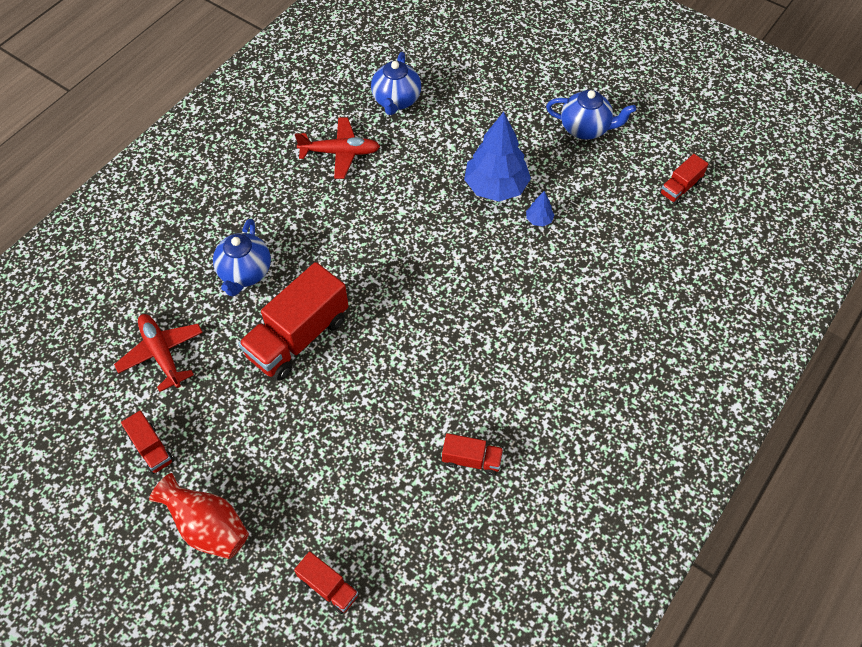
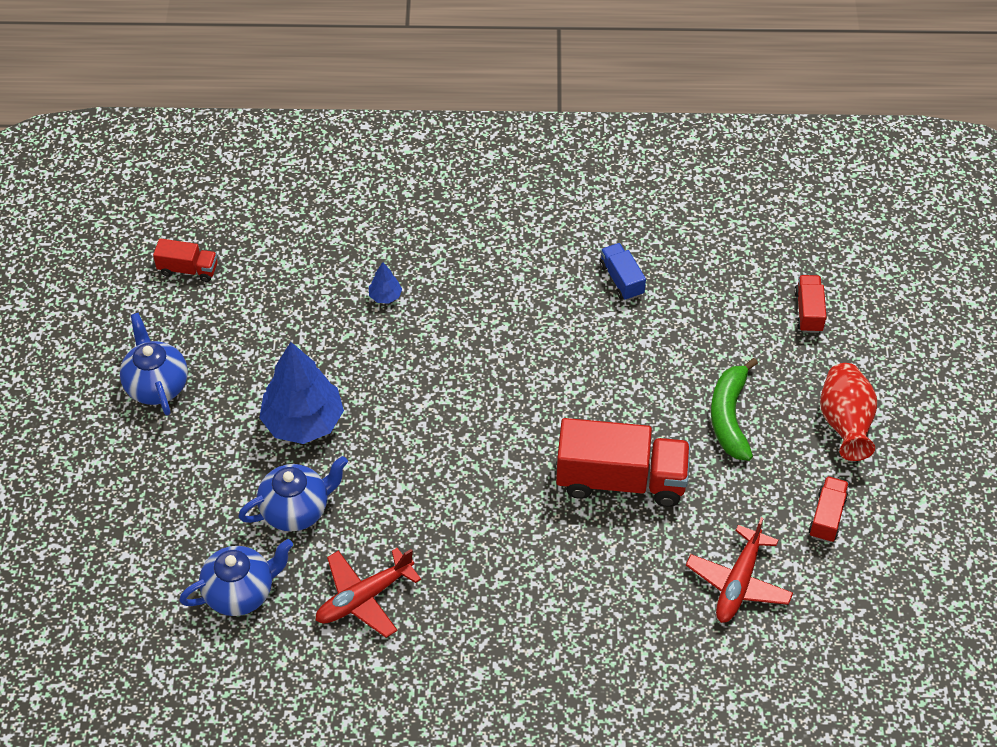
camera: 125 degrees left, 5 degrees down
blue teapot [213,219,271,296] -> blue teapot moved to [238,456,348,531]
red plane [295,117,380,179] -> red plane turned 90 degrees counterclockwise [315,548,421,638]
red truck [442,433,503,475] -> blue truck [600,243,646,301]
blue tree [526,191,554,227] -> blue tree moved to [369,262,402,304]
none -> green banana [711,358,758,461]

